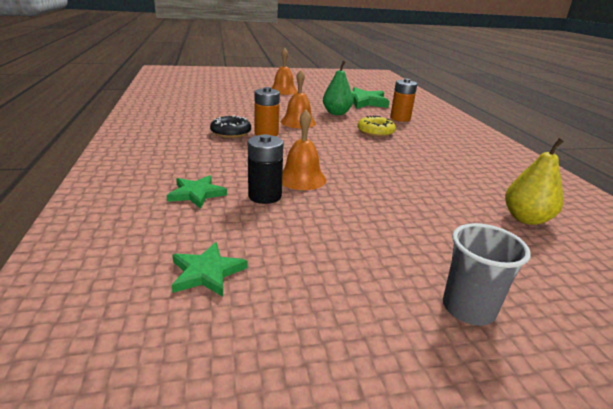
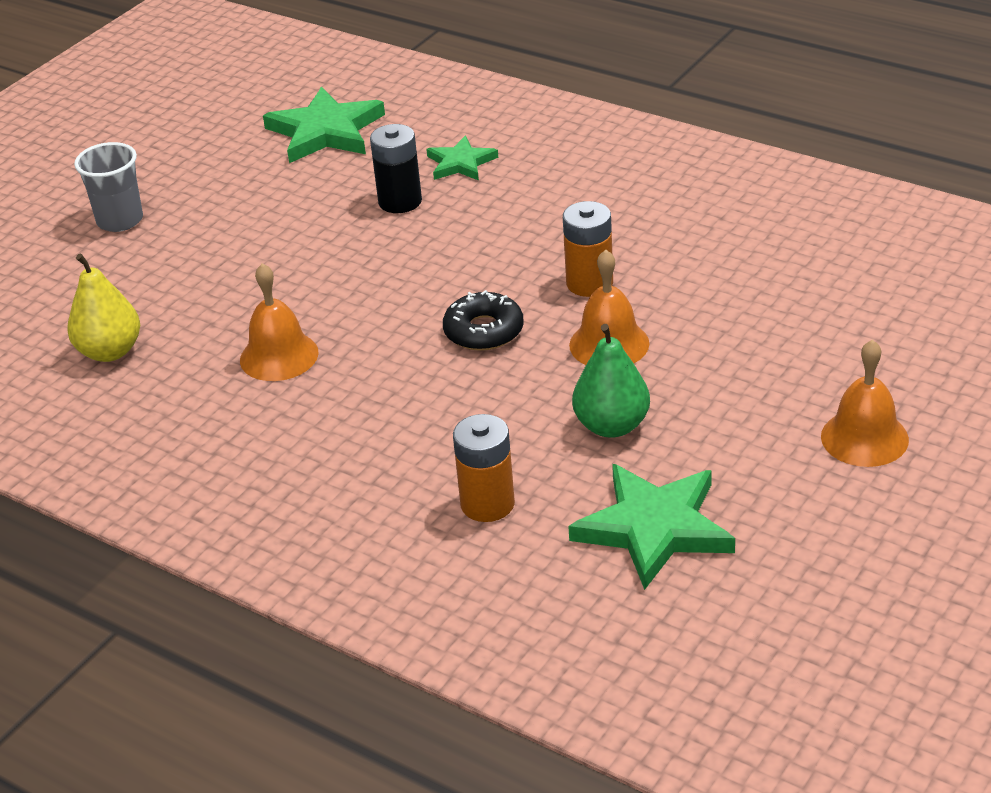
camera: 140 degrees right, 10 degrees up
green star [172,242,248,297] -> green star [263,87,385,163], size x1.74
black donut [210,115,251,138] -> black donut moved to [443,290,524,351]
orange bell [282,110,326,190] -> orange bell moved to [240,263,318,381]
yellow donut [357,115,396,137] -> none

